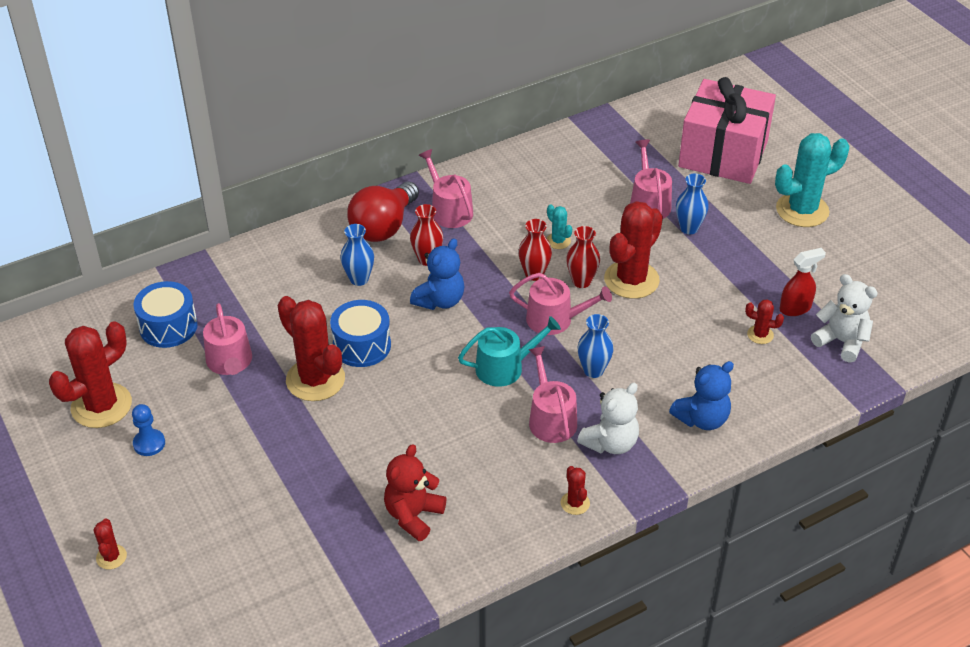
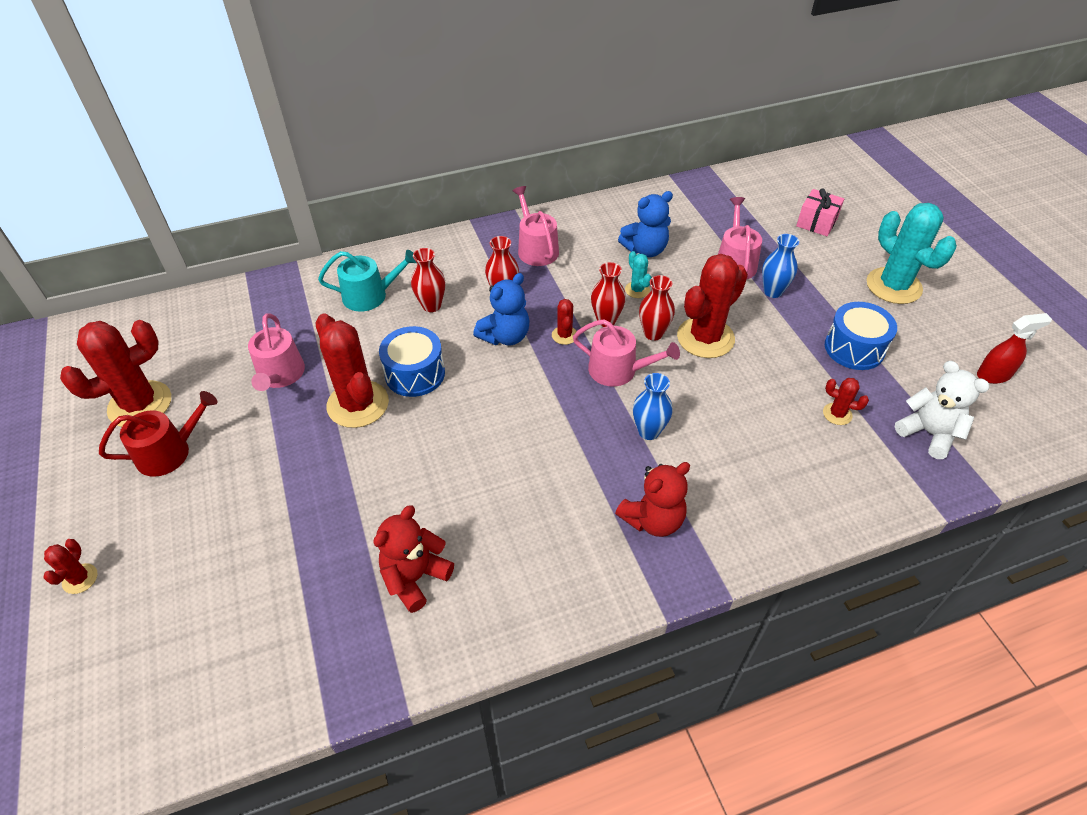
camera: 10 degrees right, 5 degrees up
blue pawn [132,404,165,456] -> red watering can [99,391,218,477]
blue drum [133,281,198,348] -> blue drum moved to [825,302,897,370]
blue vase [340,224,374,286] -> red vase [411,248,445,312]
red light bulb [347,182,419,242] -> none
turquoise watering can [458,316,561,387] -> turquoise watering can moved to [318,250,417,311]
pink watering can [529,346,577,443] -> none
red cactus [561,466,590,515] -> red cactus moved to [552,299,577,345]
white teddy bear [577,383,639,454] -> red teddy bear [615,462,690,537]
blue teddy bear [669,361,734,430] -> blue teddy bear moved to [618,191,673,257]
pink gift [678,77,776,184] -> pink gift [796,188,844,236], size x0.44
turquoise cactus [775,133,849,227] -> turquoise cactus turned 75 degrees clockwise [866,203,957,304]
red spray bottle [780,248,826,316] -> red spray bottle moved to [977,313,1052,384]

